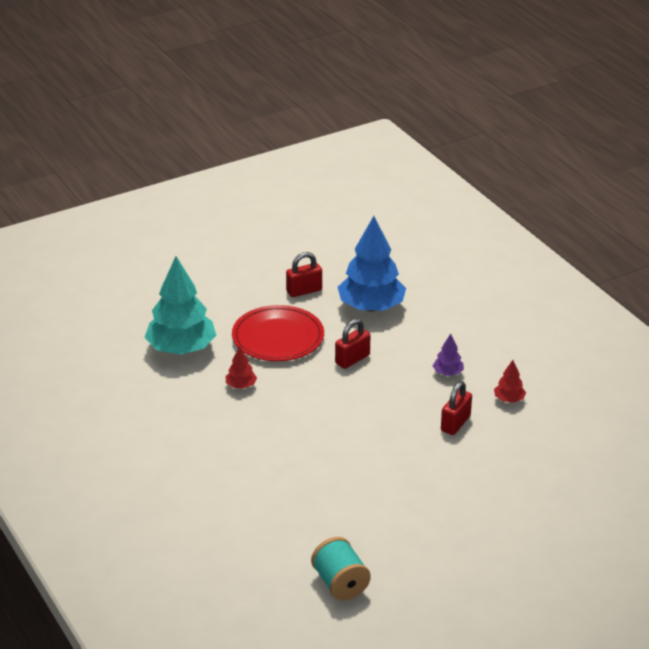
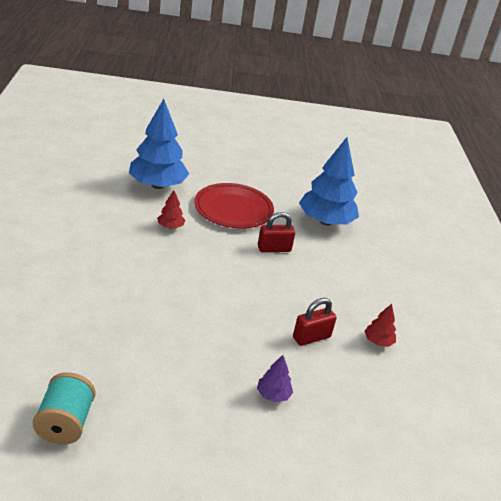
camera: 25 degrees right, 0 degrees up
turquoise tree [144,256,216,355] -> blue tree [129,99,189,189]
red padlock [286,252,322,297] -> none
purple tree [433,333,464,376] -> purple tree moved to [257,355,293,402]

